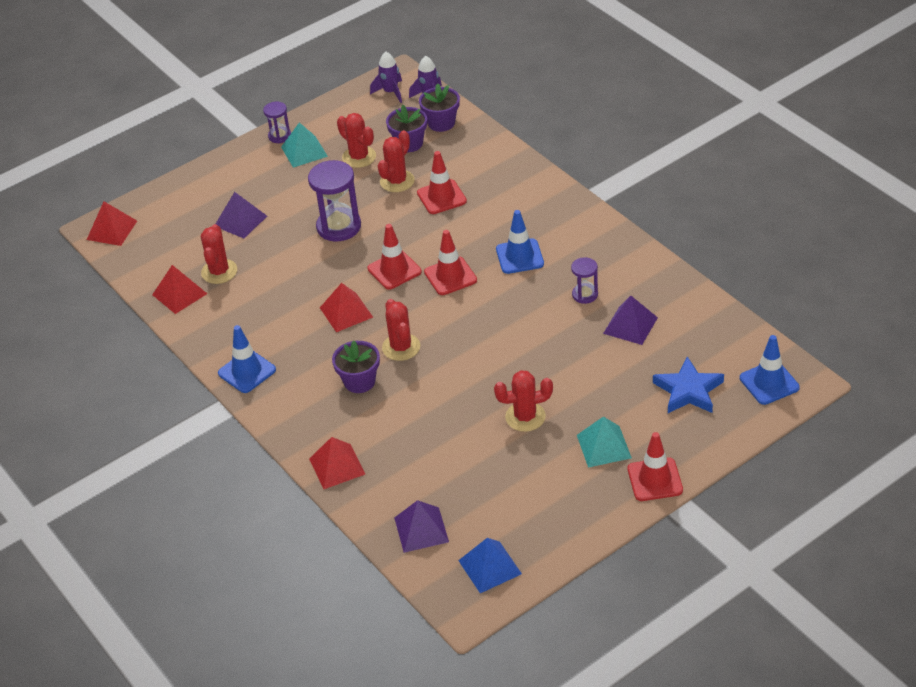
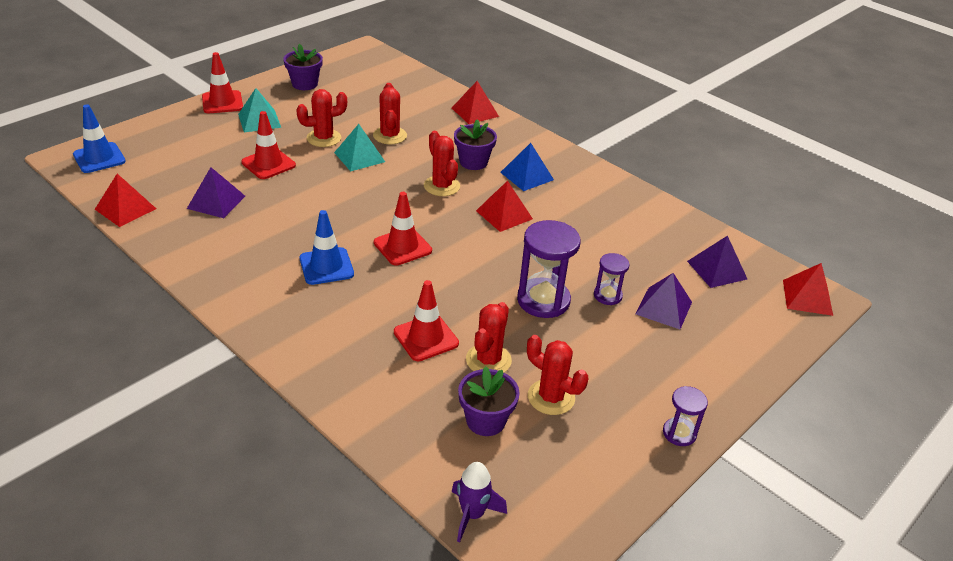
camera: 165 degrees right, 5 degrees down
red pyramid [152,265,207,314] -> red pyramid moved to [95,174,156,227]
red cactus [201,224,237,284] -> red cactus moved to [373,83,407,144]
blue traffic cone [218,325,276,393] -> none
turquoise pyramid [281,122,328,168] -> turquoise pyramid moved to [334,124,385,171]
red traffic cone [367,224,422,290] -> red traffic cone moved to [241,111,296,179]
purple rocket [370,52,402,103] -> none
purple pyramid [394,500,449,553] -> purple pyramid moved to [687,235,747,288]
purple flower pot [419,83,460,132] -> purple flower pot moved to [283,44,323,90]
blue pyramid [458,538,522,593] -> blue pyramid moved to [500,143,554,191]
purple hourglass [571,257,598,304] -> purple hourglass moved to [594,253,630,305]
blue star [653,356,724,413] -> none

